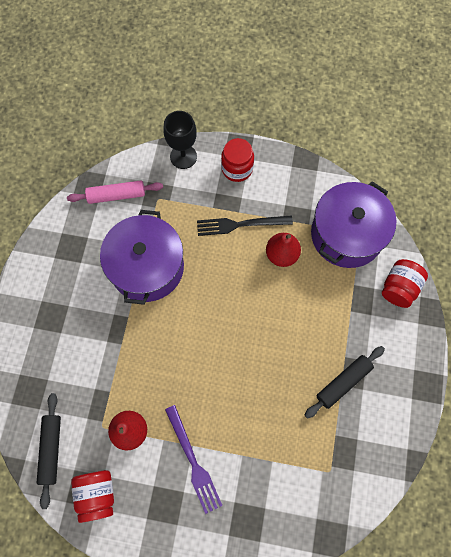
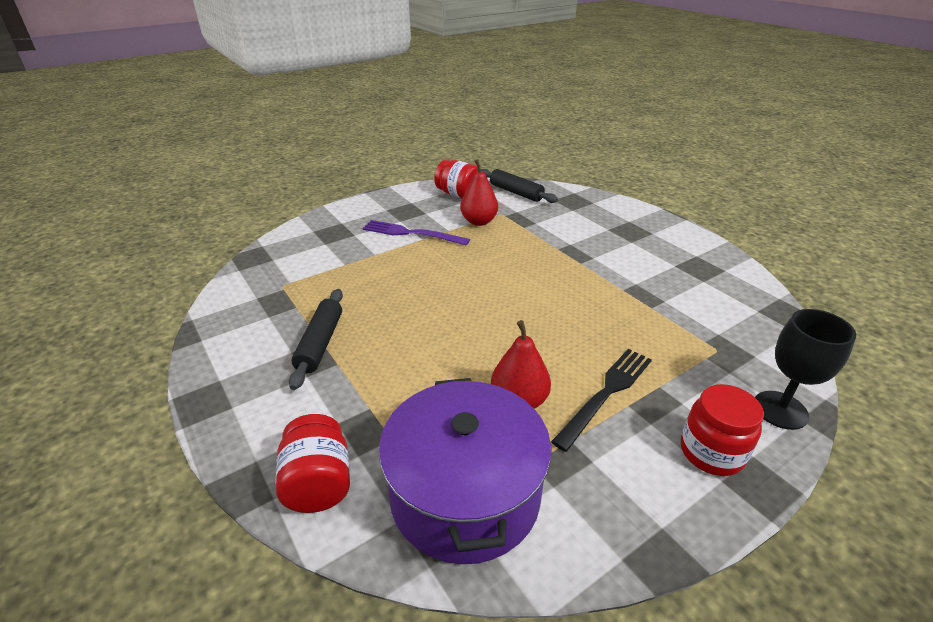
camera: 135 degrees right, 35 degrees down
pink rolling pin [67,180,163,204] -> none
purple pot [100,210,184,305] -> none

